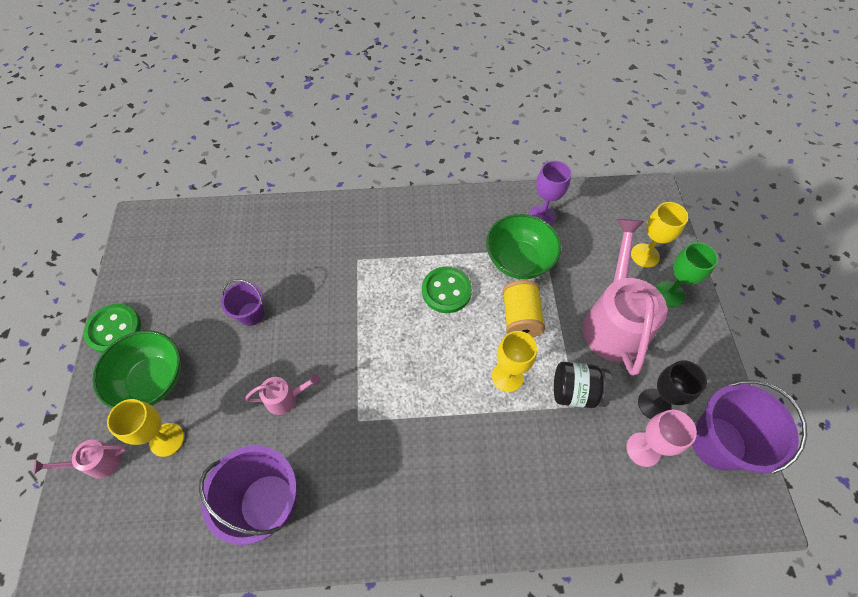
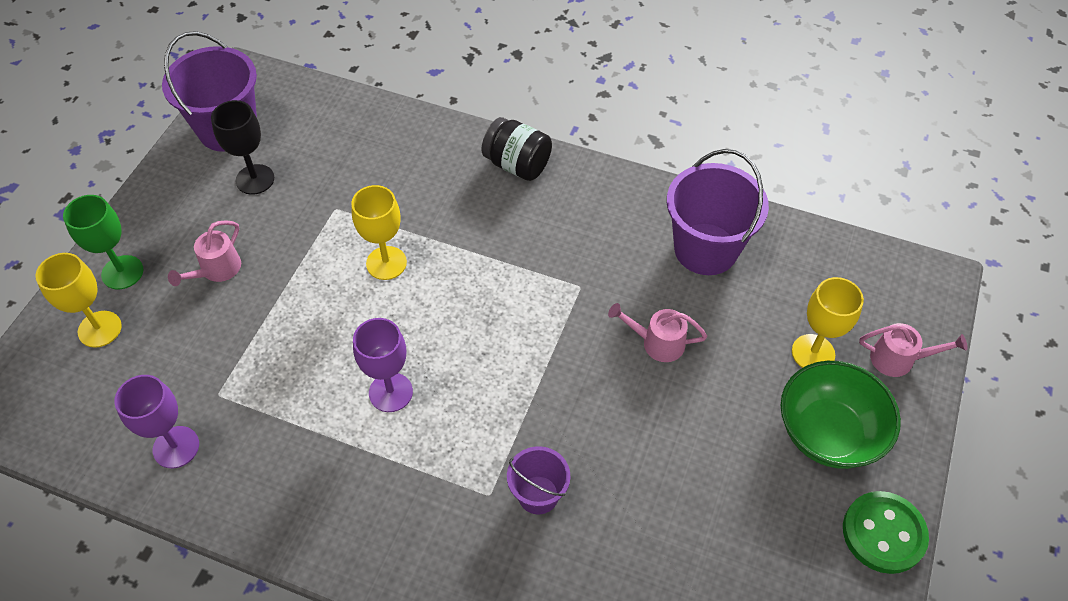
camera: 155 degrees left, 5 degrees down
purple bucket [221,279,264,326] -> purple bucket moved to [507,446,570,515]
green button [422,267,472,313] -> purple goblet [353,318,413,412]
green bowl [486,214,561,279] -> none
yellow spool [502,280,545,337] -> none
black jar [554,362,612,408] -> black jar moved to [482,117,552,181]
pink watering can [583,219,667,375] -> pink watering can [168,220,241,286], size x0.45
pink goblet [626,410,697,467] -> none

